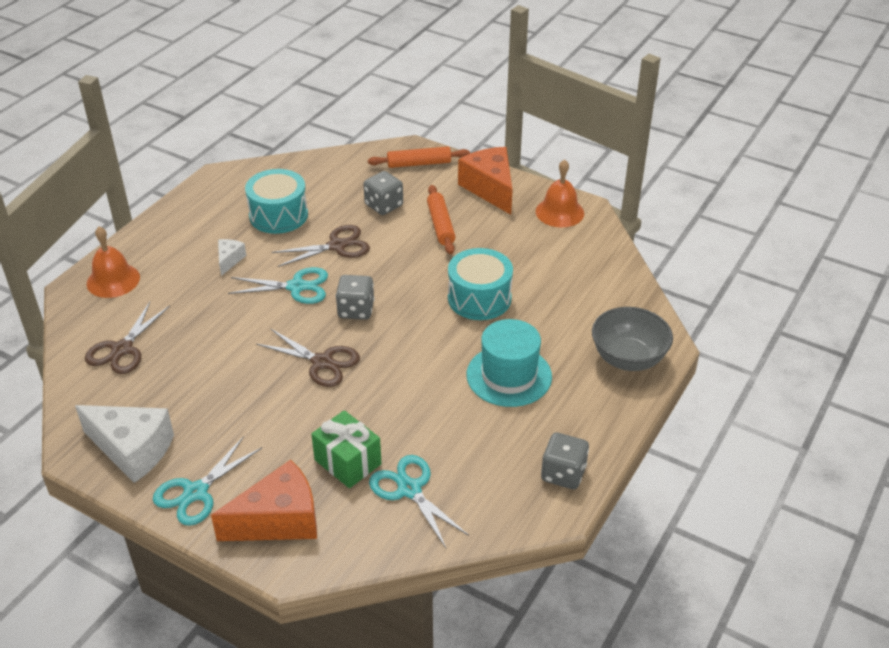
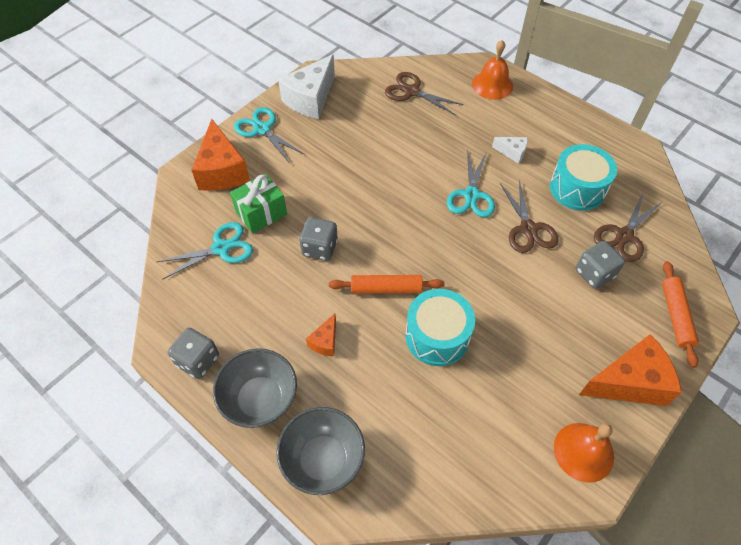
camera: 100 degrees right, 15 degrees up
brown scissors [256,328,360,387] -> brown scissors moved to [594,192,662,262]
grey dice [336,275,374,320] -> grey dice moved to [299,217,338,261]
orange rolling pin [427,185,455,254] -> orange rolling pin moved to [329,275,444,294]
turquoise hat [467,319,552,407] -> orange cheese [306,313,336,356]
none -> grey bowl [213,348,297,428]

